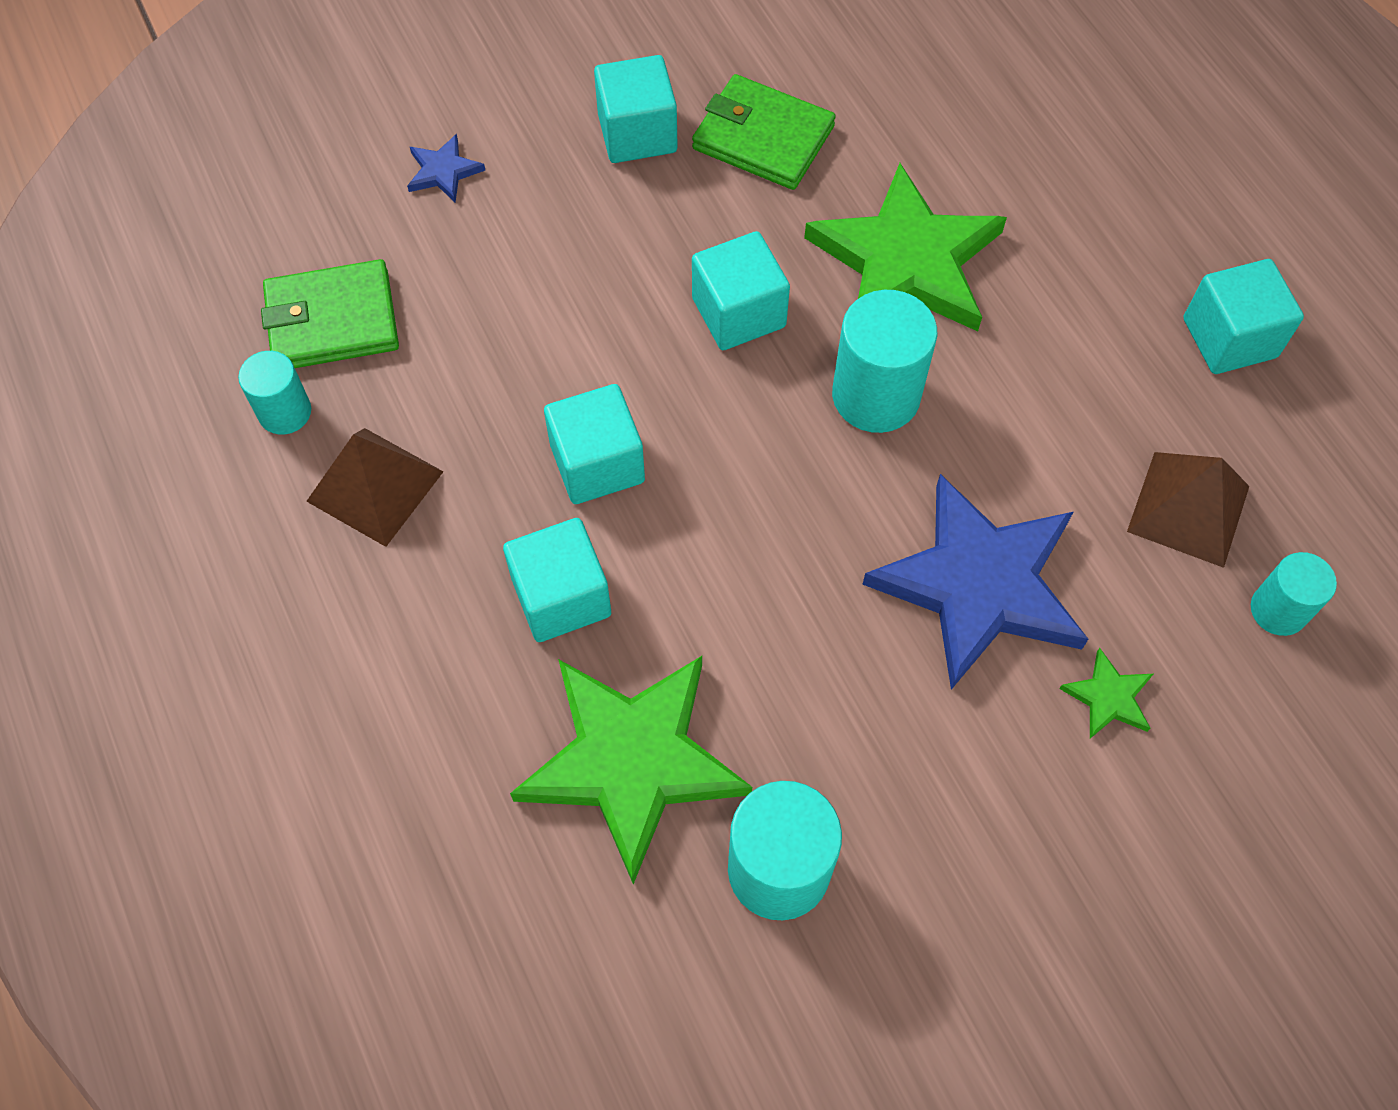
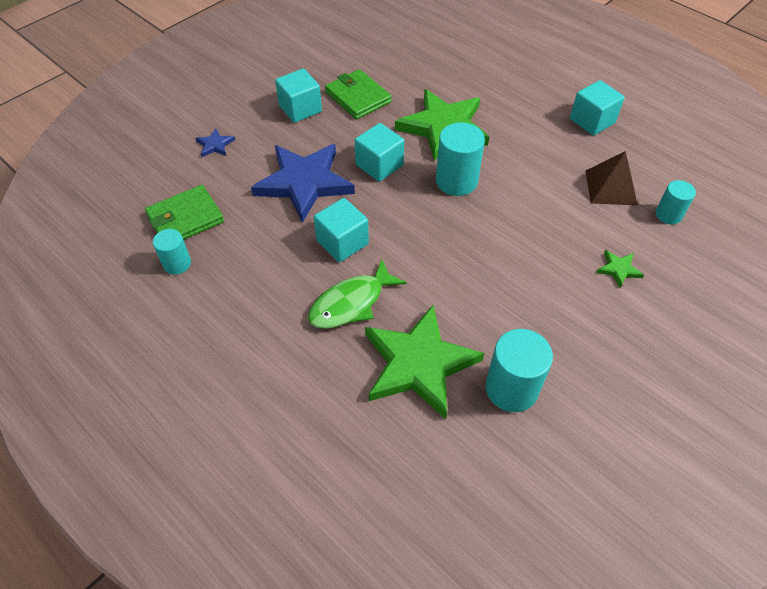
camera: 20 degrees left, 10 degrees down
brown pyramid [306,428,443,547] -> none
turquoise cube [503,518,611,642] -> green fish [308,260,407,329]
green wallet [692,74,836,190] -> green wallet turned 45 degrees clockwise [325,69,392,119]
blue star [862,474,1088,690] -> blue star moved to [251,144,355,223]

